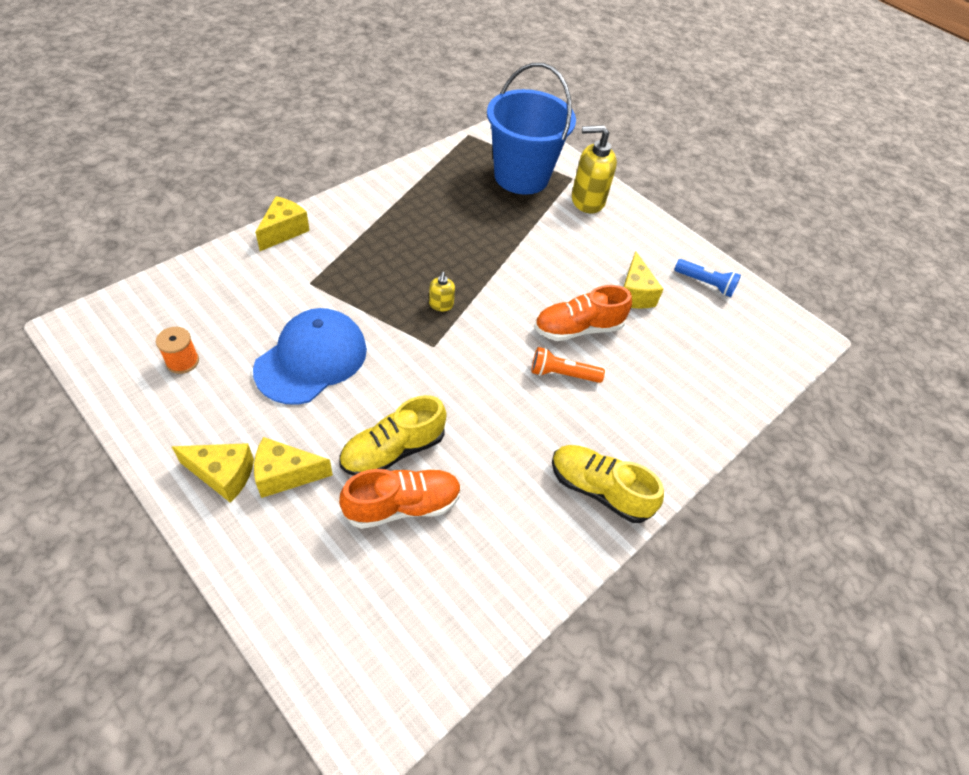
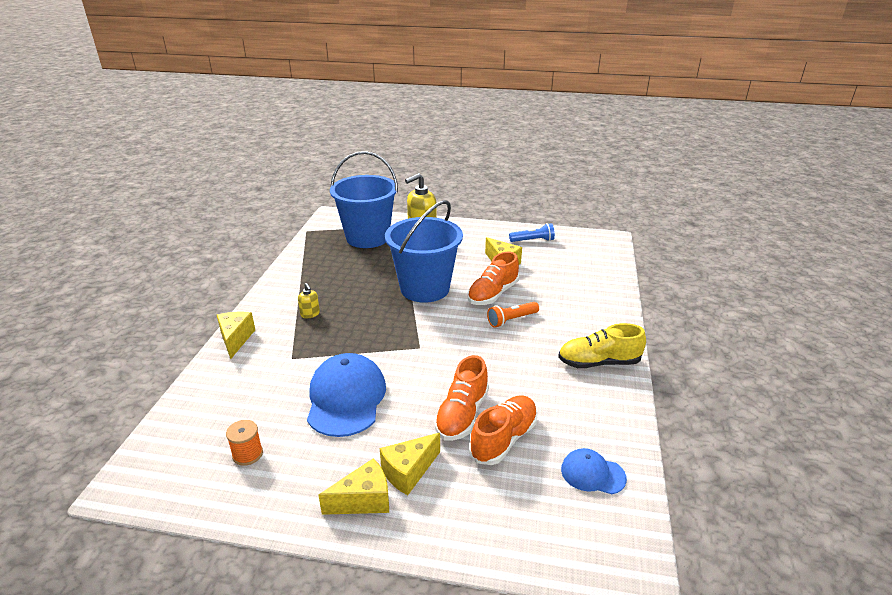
camera: 30 degrees left, 20 degrees down
yellow shoe [339,395,446,476] -> orange shoe [434,355,489,441]
yellow soap dispenser [429,272,455,311] -> yellow soap dispenser moved to [298,283,320,318]
none -> blue bucket [385,200,463,303]
none -> blue cap [561,448,627,494]

